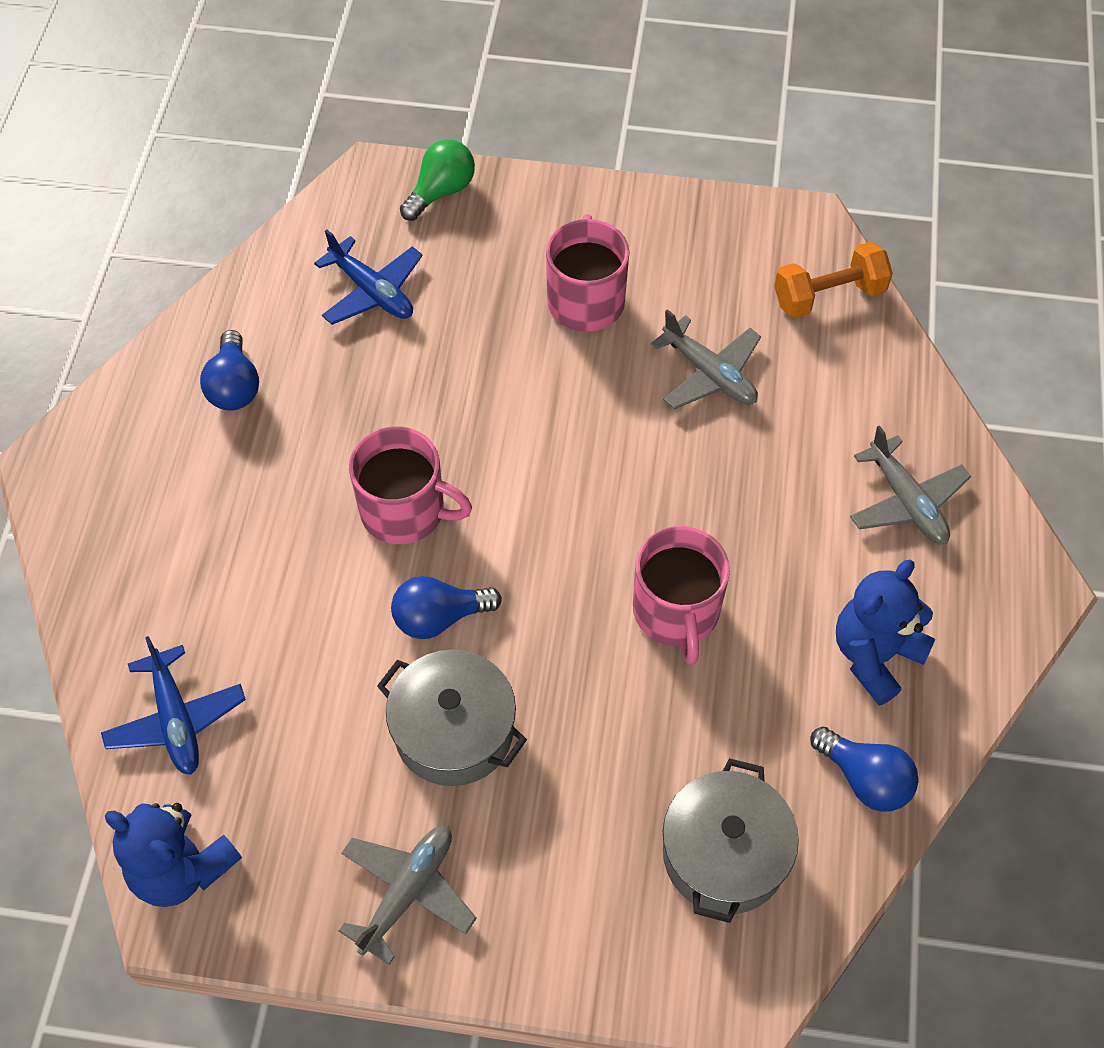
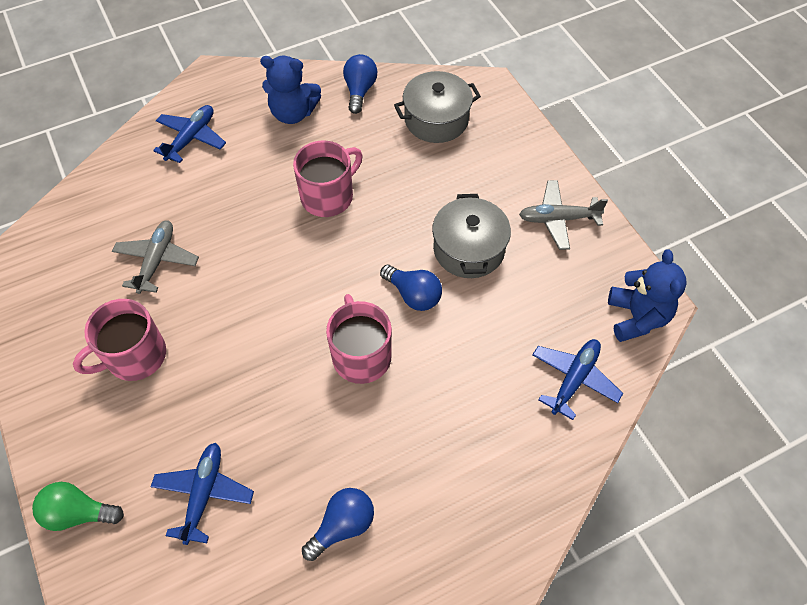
camera: 125 degrees left, 0 degrees up
orange dumbbell [774,242,893,318] -> none
grey plane [850,425,971,544] -> blue plane [153,105,226,163]

